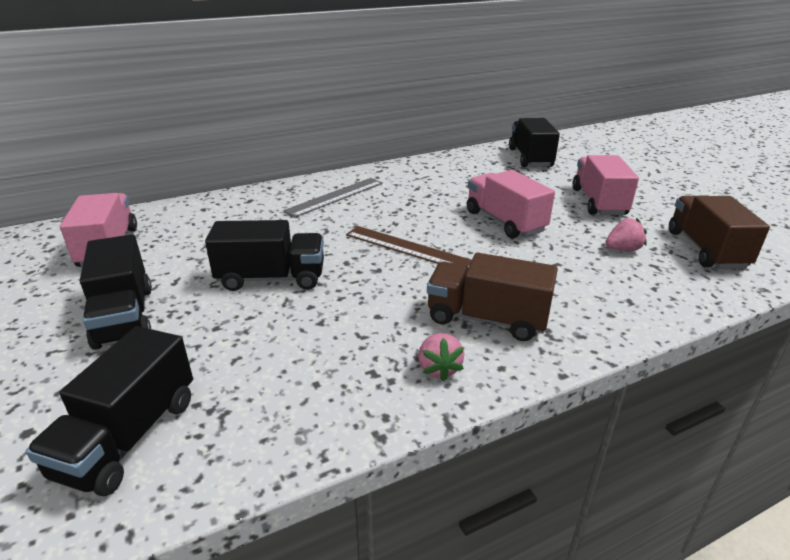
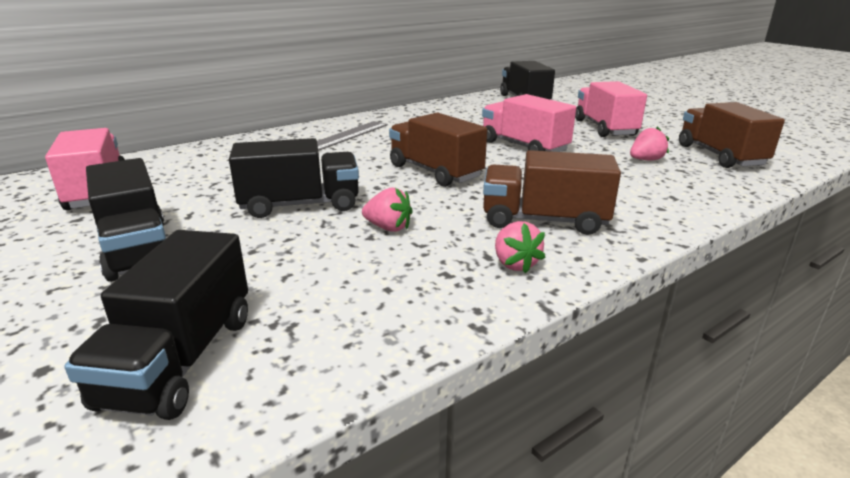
camera: 10 degrees left, 5 degrees down
brown ruler [346,226,472,266] -> brown truck [389,113,487,187]
none -> pink strawberry [362,187,413,232]

